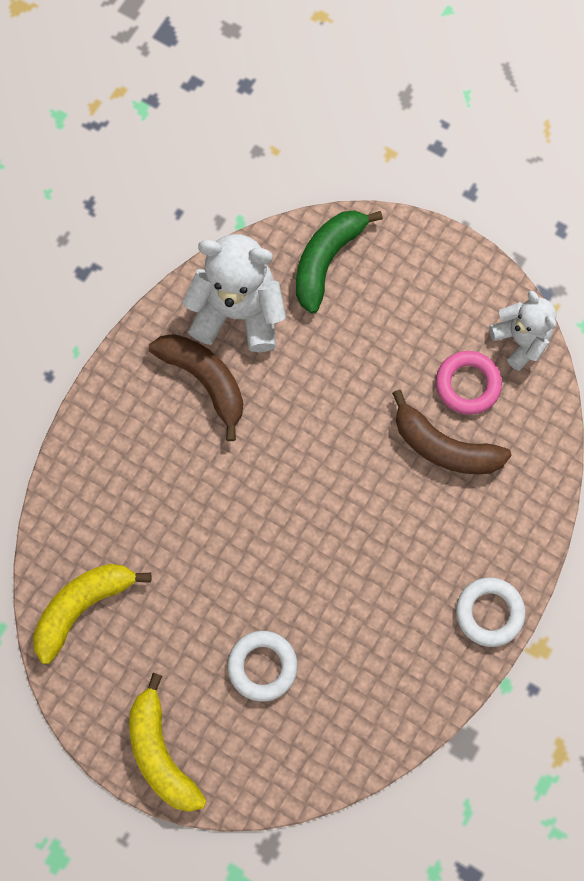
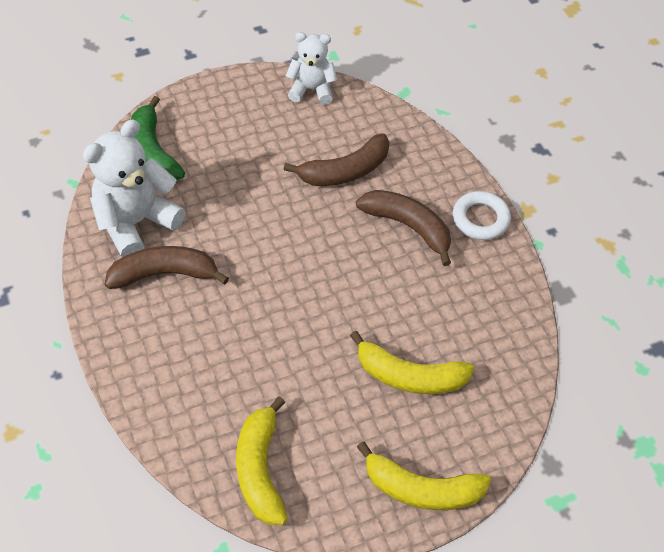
camera: 55 degrees left, 20 degrees down
white ring [228,631,298,702] -> yellow banana [350,331,474,394]
pink ring [436,351,502,415] -> none
none -> brown banana [356,190,451,266]

